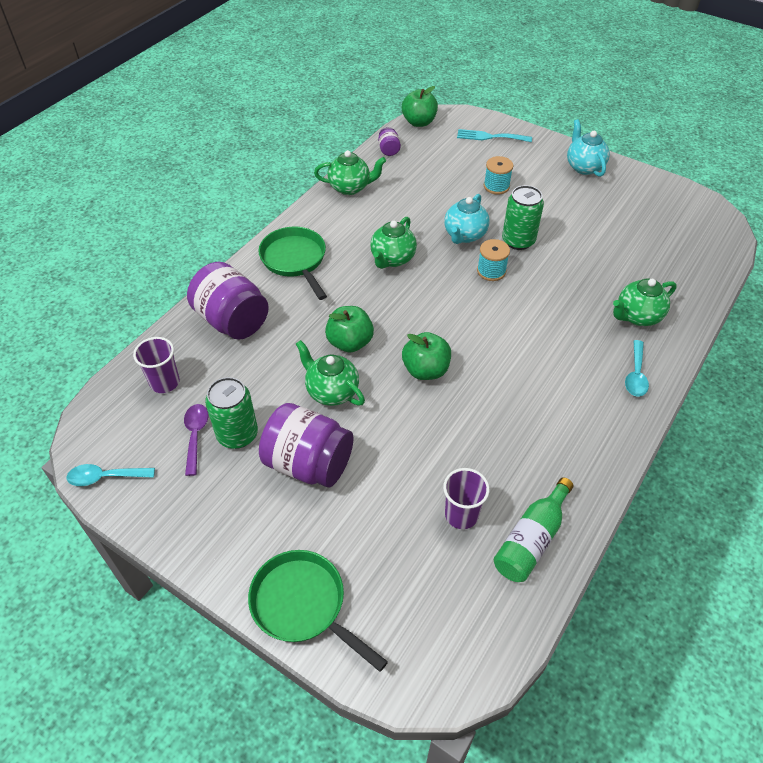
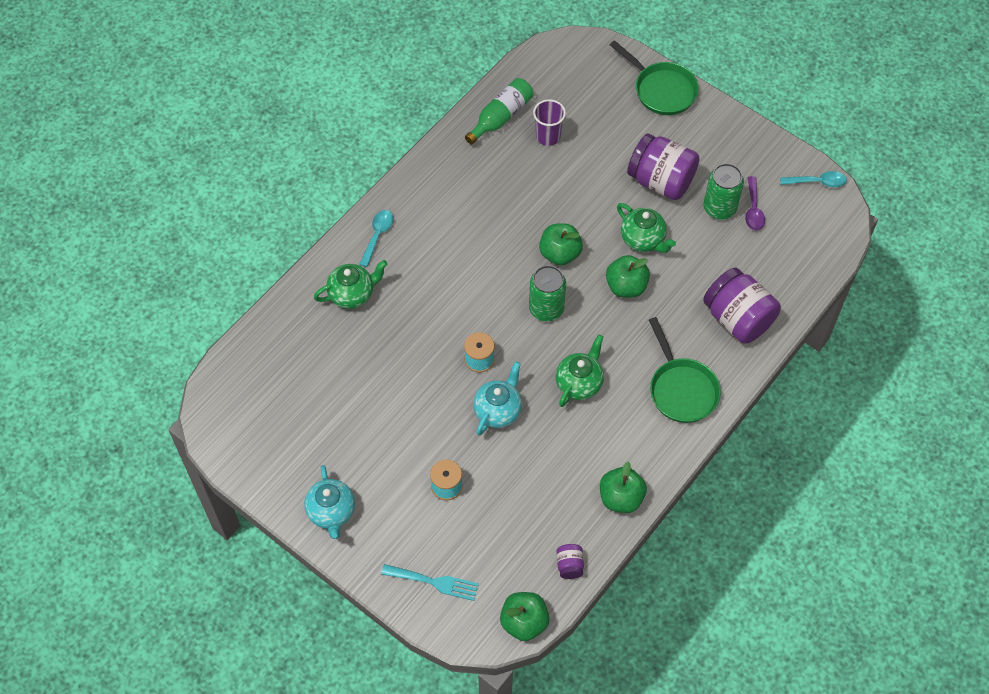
camera: 175 degrees left, 10 degrees up
purple cup [133,337,180,393] -> none
green teapot [314,150,386,195] -> green apple [600,462,647,513]
green can [502,185,544,250] -> green can moved to [529,265,566,321]

